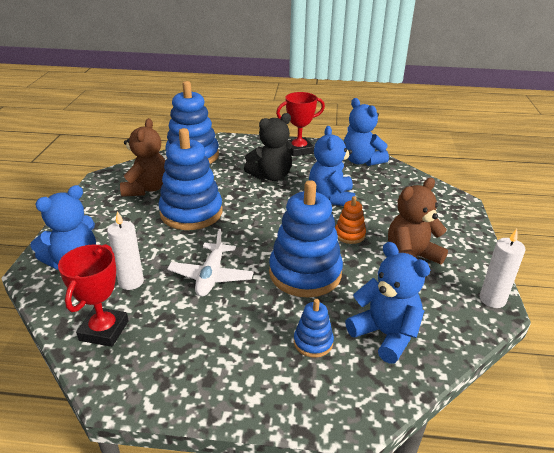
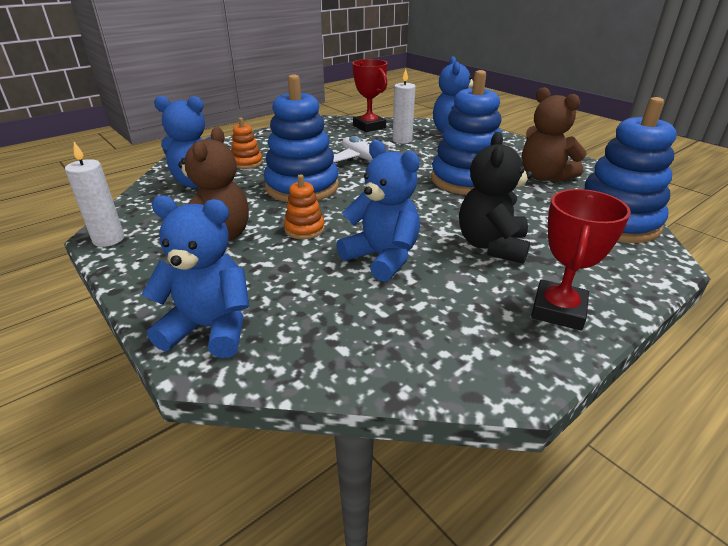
camera: 135 degrees right, 0 degrees up
blue stacking toy [294,299,334,358] -> orange stacking toy [231,118,263,169]
blue teddy bear [344,98,389,166] -> blue teddy bear moved to [142,195,249,358]

